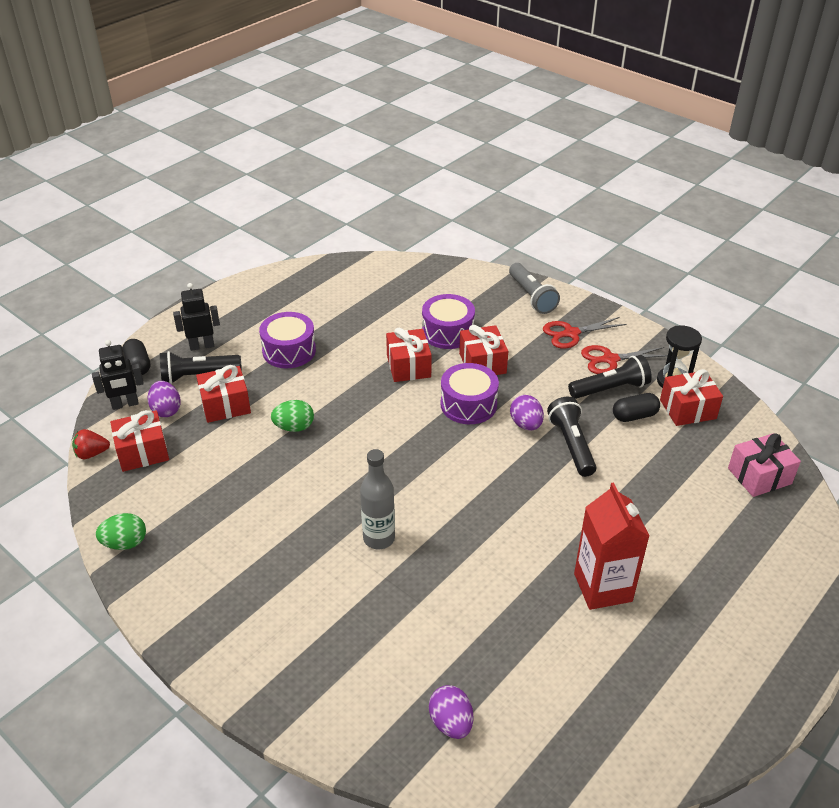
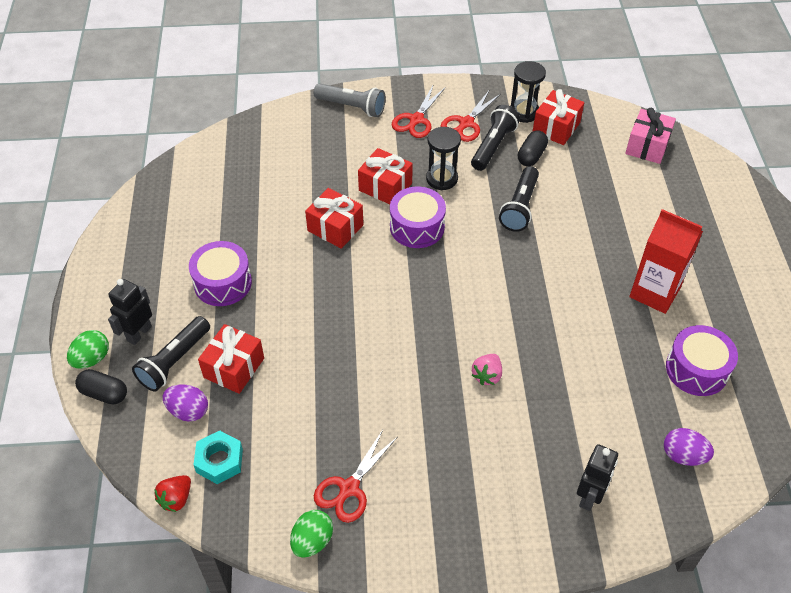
camera: 45 degrees left, 10 degrees up
black robot [92,340,144,410] -> black robot moved to [577,444,618,511]
red gift [110,410,169,472] -> turquoise nut [194,430,243,484]
green egg [271,400,314,432] -> green egg moved to [67,330,109,369]
grey bottle [360,449,395,549] -> pink strawberry [472,354,502,385]
purple drum [422,294,475,349] -> purple drum moved to [666,325,738,396]
purple egg [510,395,544,431] -> none
black flashlight [547,397,596,477] -> black flashlight turned 105 degrees counterclockwise [499,166,539,232]
none -> red scissors [314,430,397,523]
none -> black hourglass [426,127,461,190]

